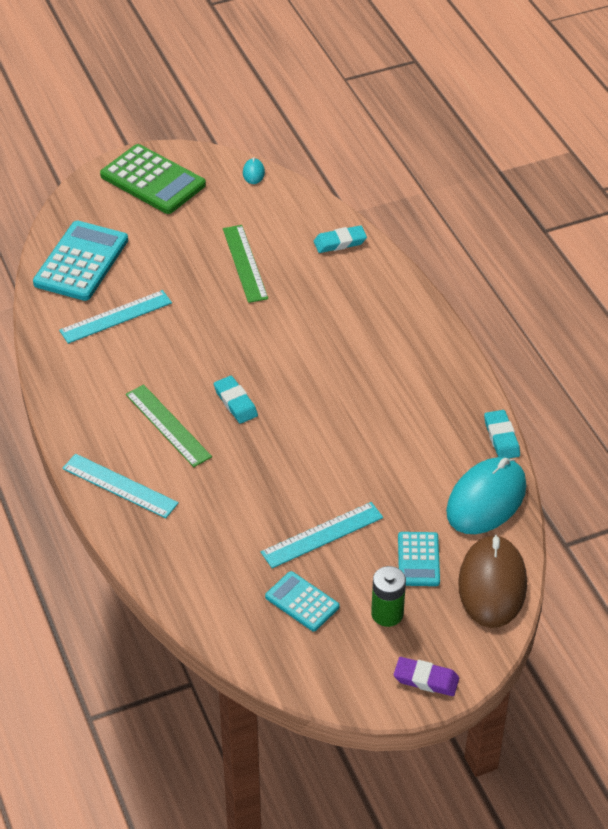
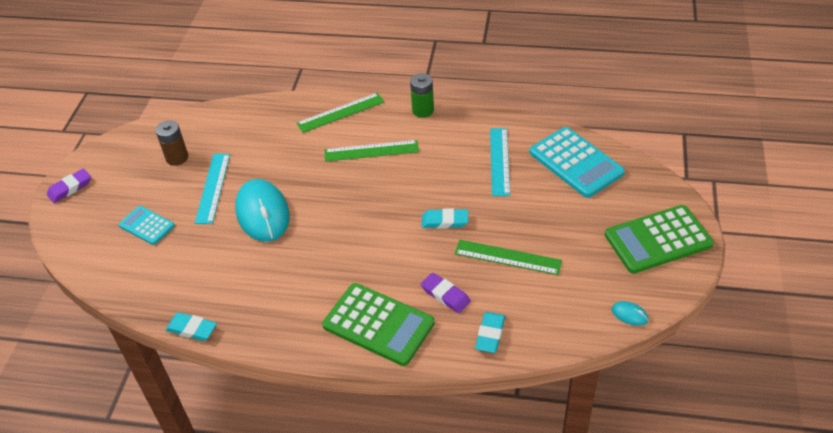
camera: 125 degrees right, 0 degrees up
turquoise ruler [62,454,179,518] -> green ruler [297,93,384,133]
turquoise eraser [214,376,258,424] -> turquoise eraser moved to [422,208,468,229]
turquoise calculator [265,571,339,631] -> brown battery [155,120,188,166]
green battery [371,566,406,627] -> green battery moved to [410,73,434,118]
turquoise mouse [446,457,526,534] -> turquoise mouse moved to [235,179,290,242]
brown mouse [458,534,527,628] -> none
none -> green calculator [322,283,435,366]
none -> purple eraser [421,273,471,313]

